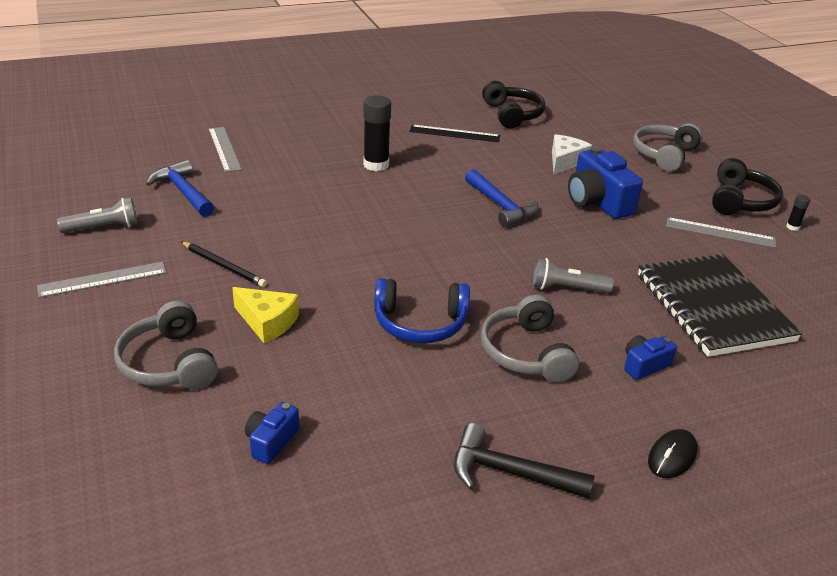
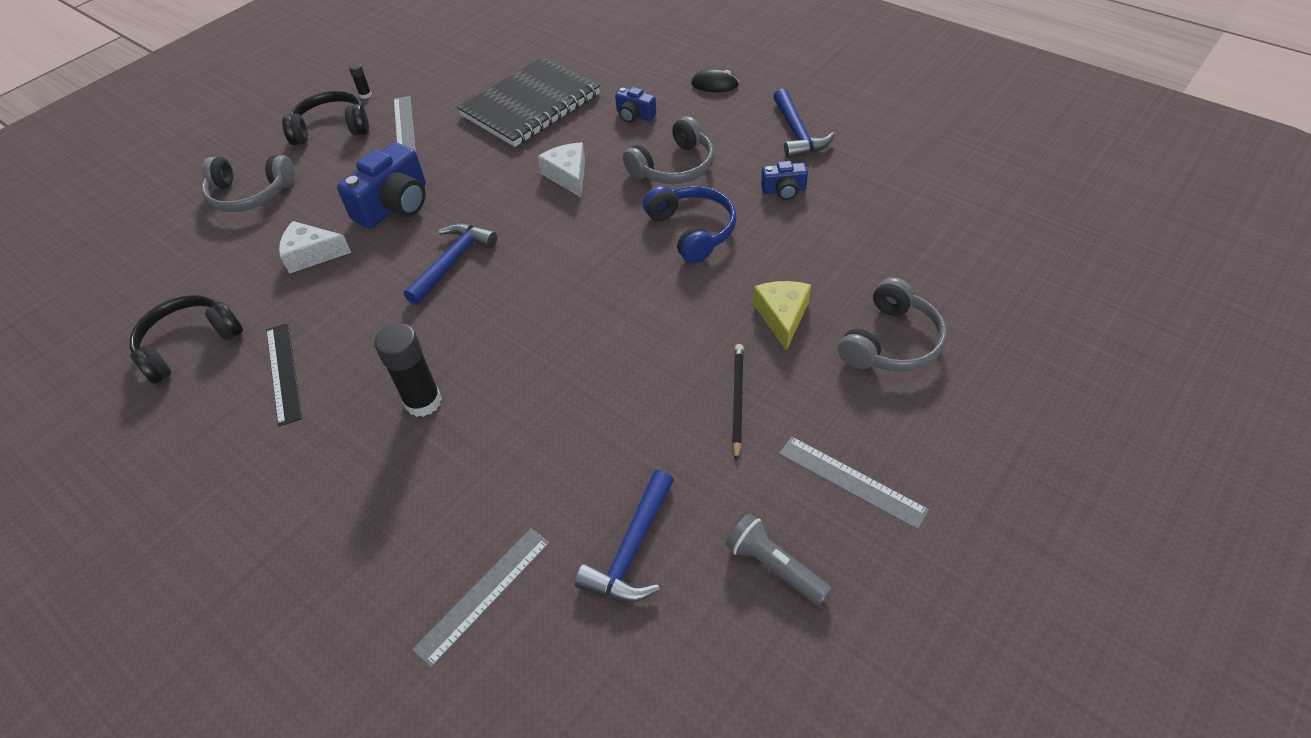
camera: 115 degrees left, 15 degrees up
blue camera [245,402,299,464] -> blue camera moved to [761,161,808,200]
black hammer [454,423,595,499] -> blue hammer [773,88,835,158]
grey flashlight [533,258,614,293] -> white cheese [538,142,585,197]

